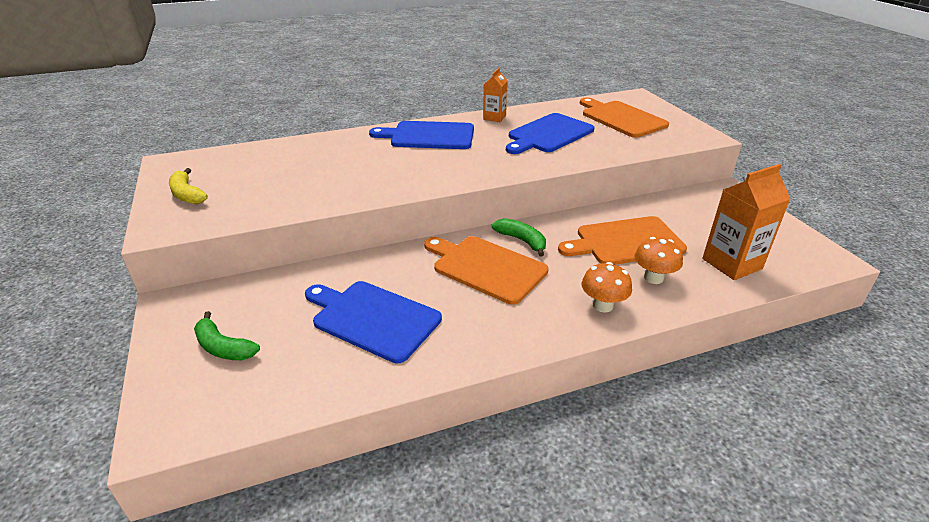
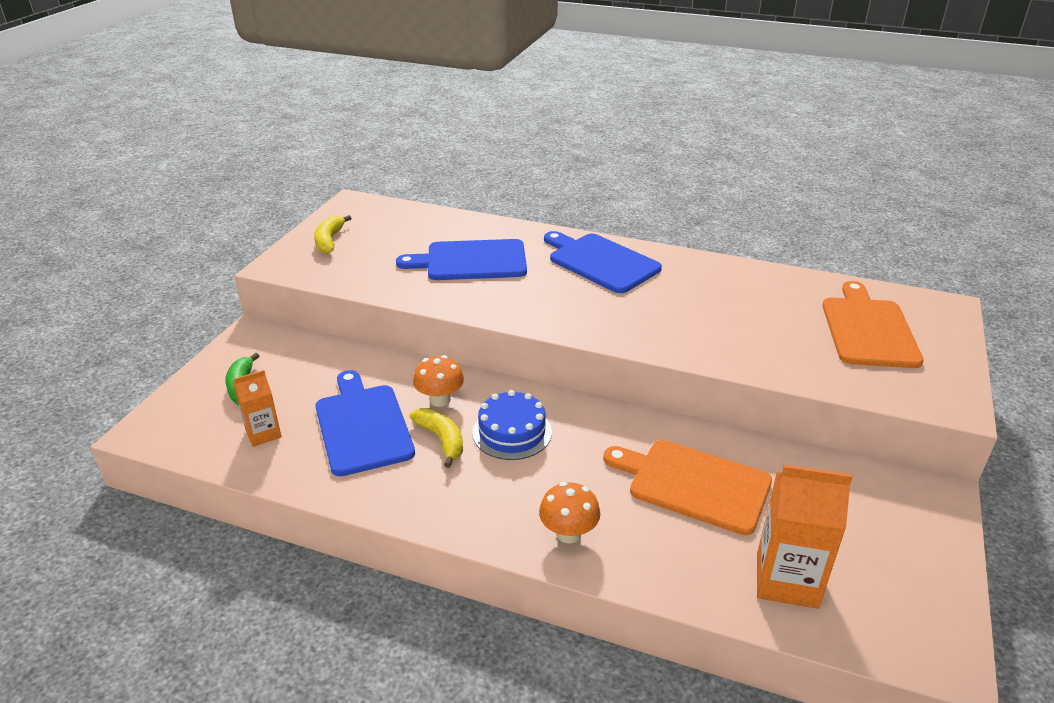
camera: 40 degrees right, 0 degrees up
orange cutting board [424,236,548,305] -> blue cake [472,390,552,460]
orange carton [483,68,508,122] -> orange carton moved to [233,370,282,447]
green banana [492,218,546,257] -> none
blue cutting board [506,113,595,154] -> blue cutting board moved to [396,239,527,280]
orange mushroom [635,237,683,284] -> orange mushroom moved to [413,355,464,407]
none -> yellow banana [410,408,463,468]

